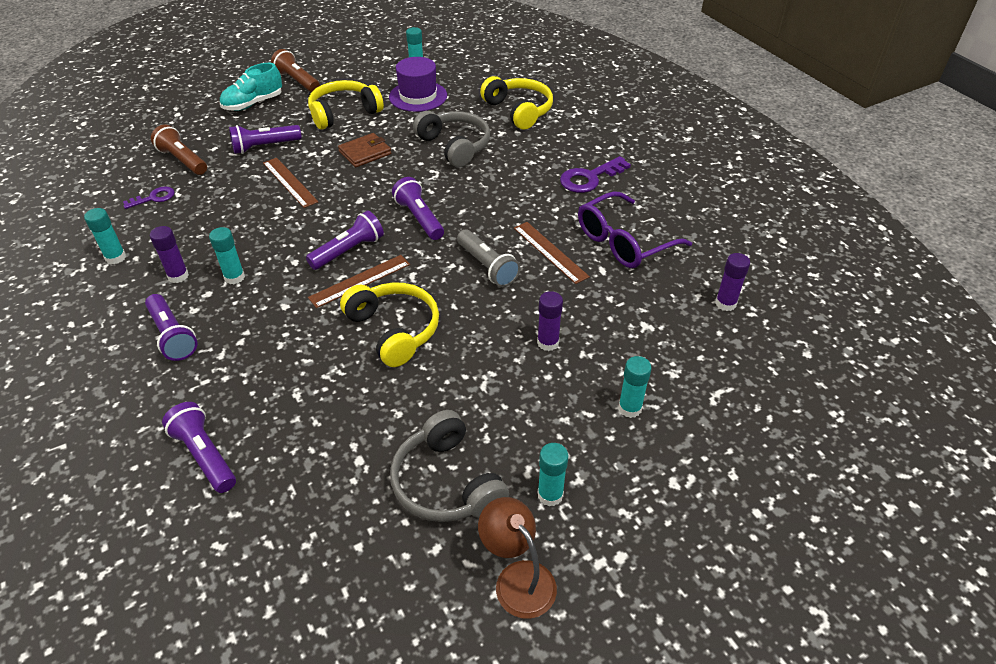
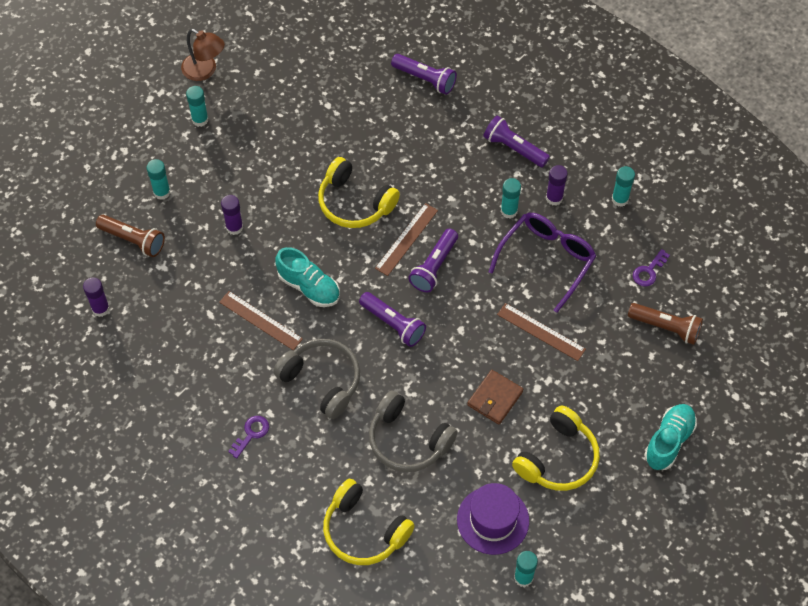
camera: 160 degrees right, 15 degrees up
purple flashlight [229,125,302,154] -> none
brown flashlight [271,49,320,92] -> brown flashlight moved to [96,215,165,257]
grey headphones [390,410,509,522] -> grey headphones moved to [273,339,360,419]
grey flashlight [457,230,520,287] -> turquoise shoe [275,247,340,307]
purple key [560,156,631,193] -> purple key [228,416,269,459], size x0.61
purple glasses [578,191,692,268] -> purple glasses moved to [489,213,596,313]

